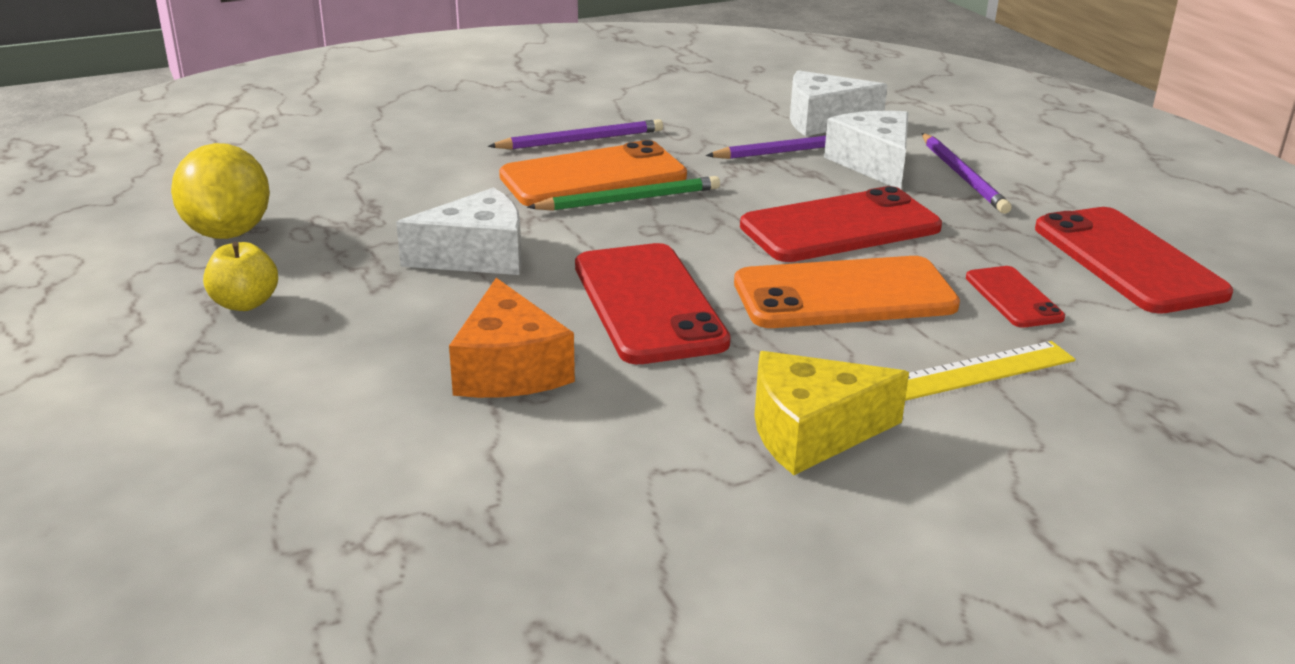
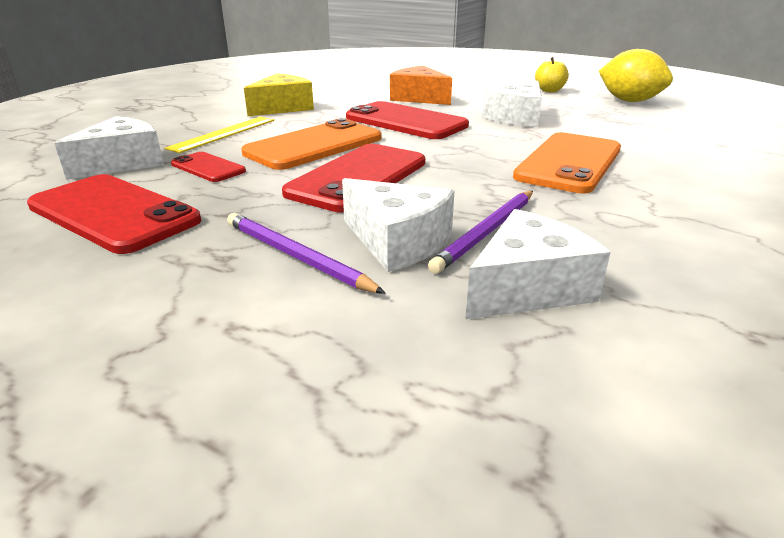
camera: 145 degrees right, 0 degrees up
purple pencil [488,119,663,149] -> none
green pencil [527,176,720,211] -> none
none -> white cheese [55,116,164,180]

